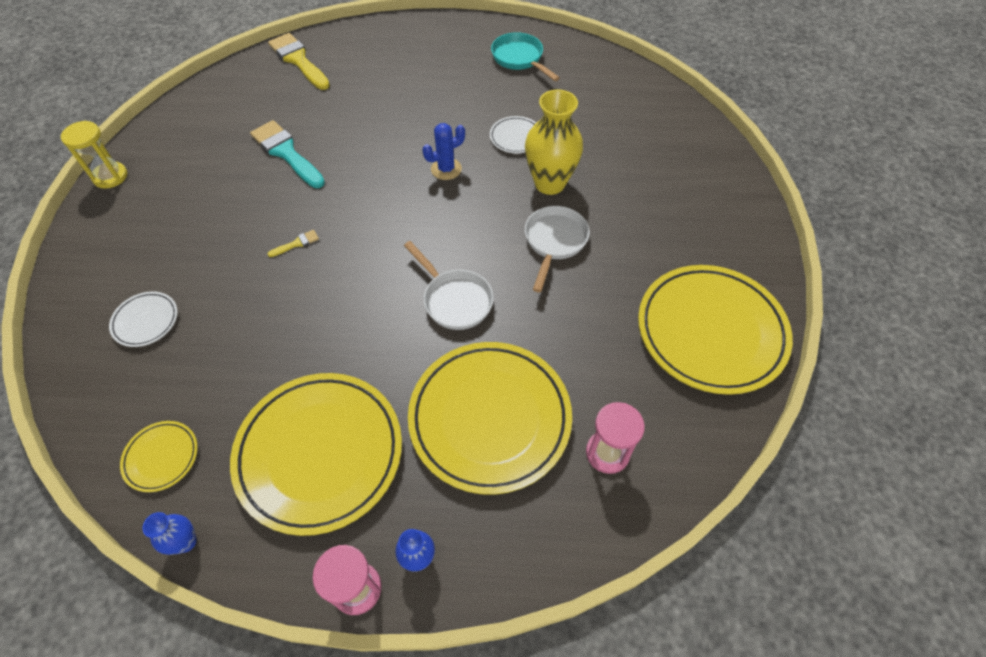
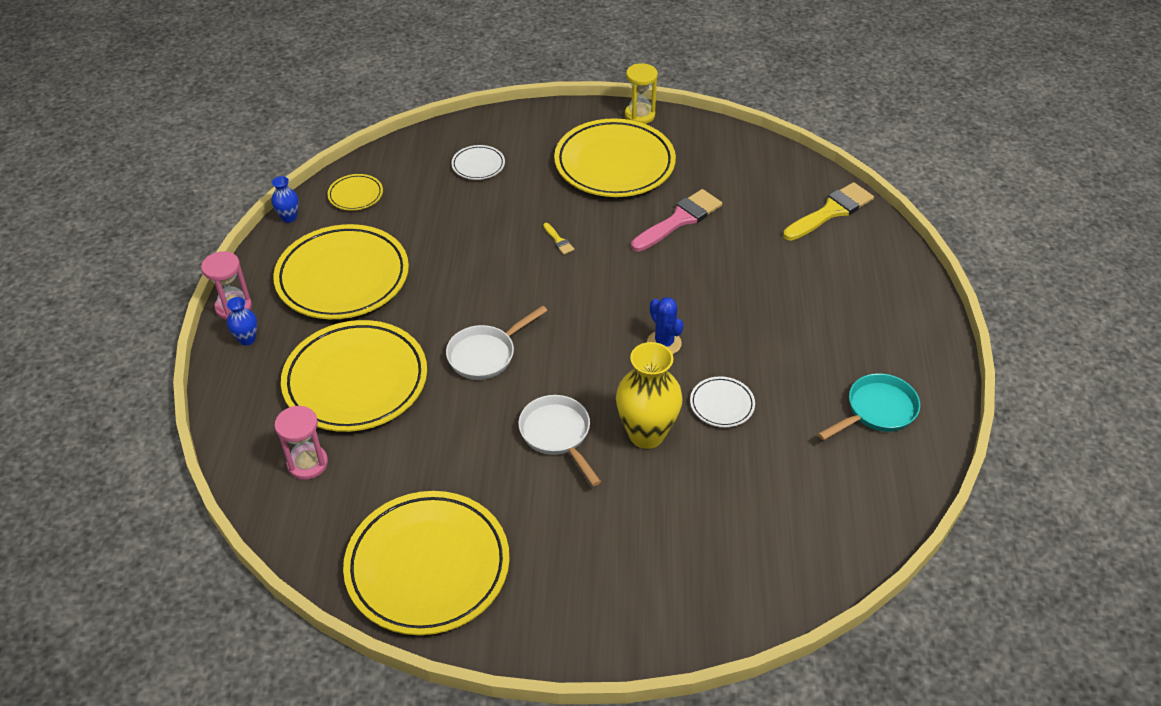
camera: 90 degrees right, 10 degrees down
turquoise brush [250,120,325,188] -> pink brush [631,189,722,252]
white pan [525,206,590,292] -> white pan turned 135 degrees counterclockwise [518,395,601,486]
none -> yellow plate [554,118,676,197]

